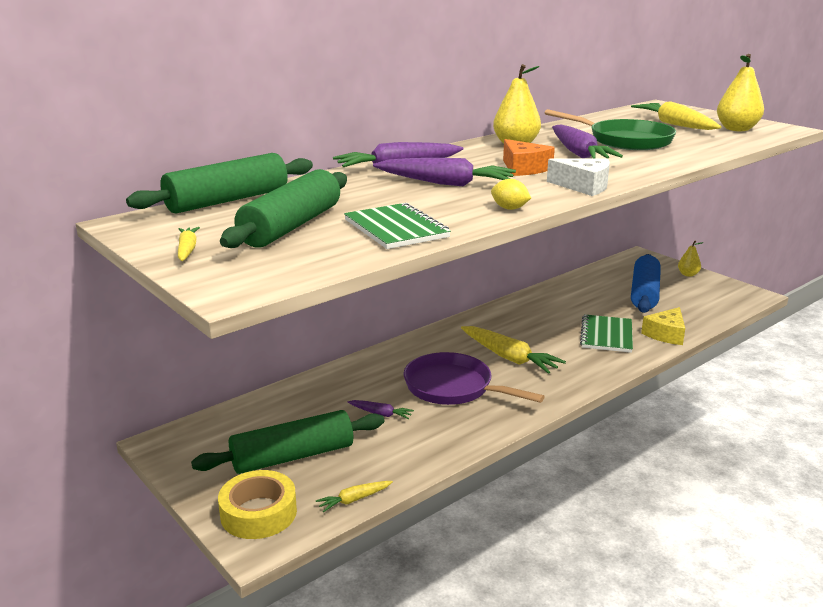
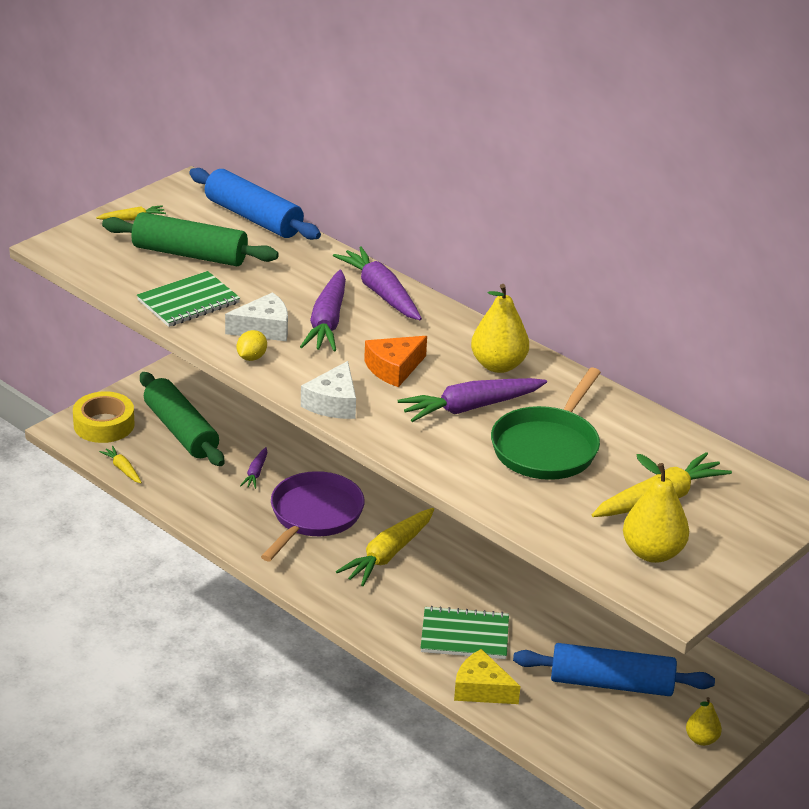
camera: 80 degrees right, 10 degrees up
green rolling pin [126,153,313,213] -> blue rolling pin [189,168,321,240]
none -> white cheese [225,292,288,341]

